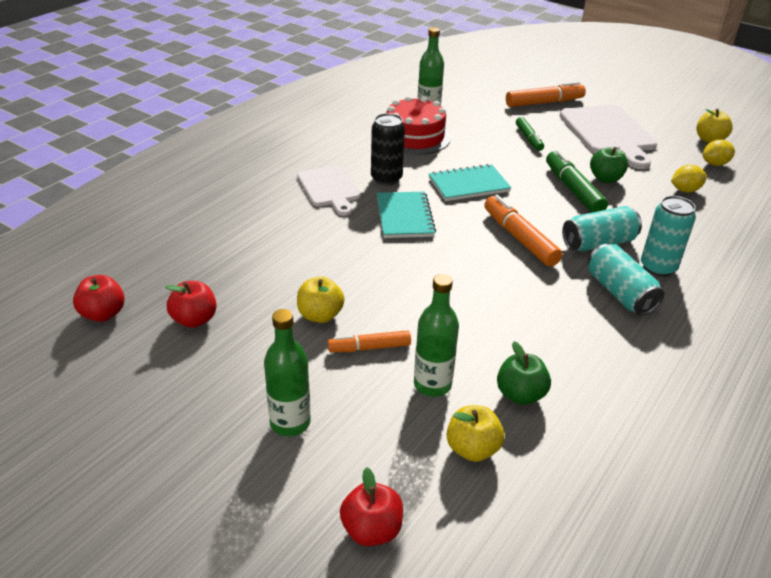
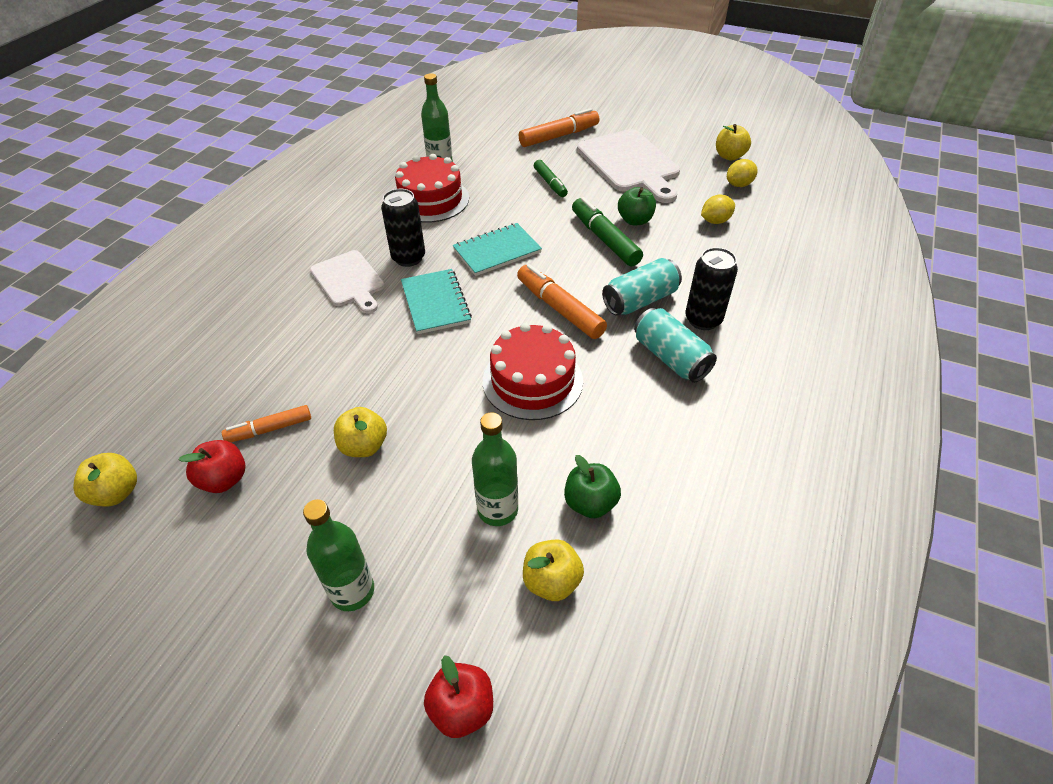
camera: 10 degrees left, 10 degrees up
red apple [73,275,125,322] -> yellow apple [73,453,137,506]
orange marker [328,330,411,352] -> orange marker moved to [222,405,311,442]
turquoise can [641,196,696,277] -> black can [685,247,738,330]
none -> red cake [483,323,583,420]

